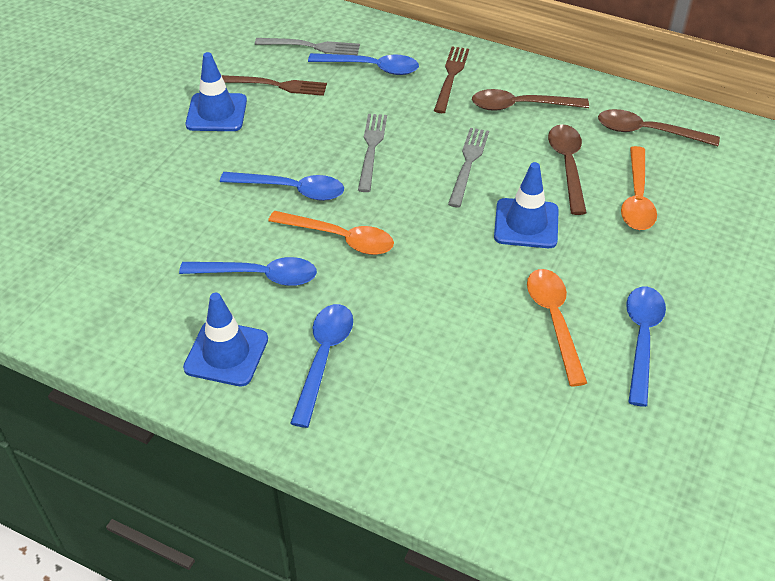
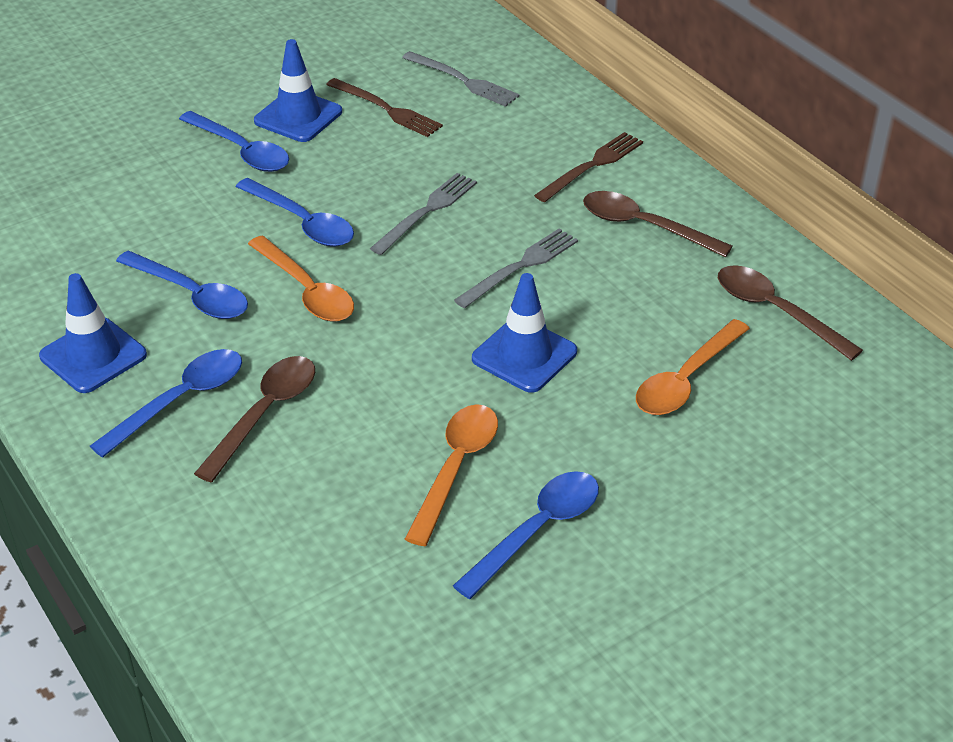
camera: 30 degrees right, 5 degrees down
blue spoon [308,53,419,75] -> blue spoon moved to [179,111,289,172]
brown spoon [548,124,587,215] -> brown spoon moved to [194,356,315,483]

